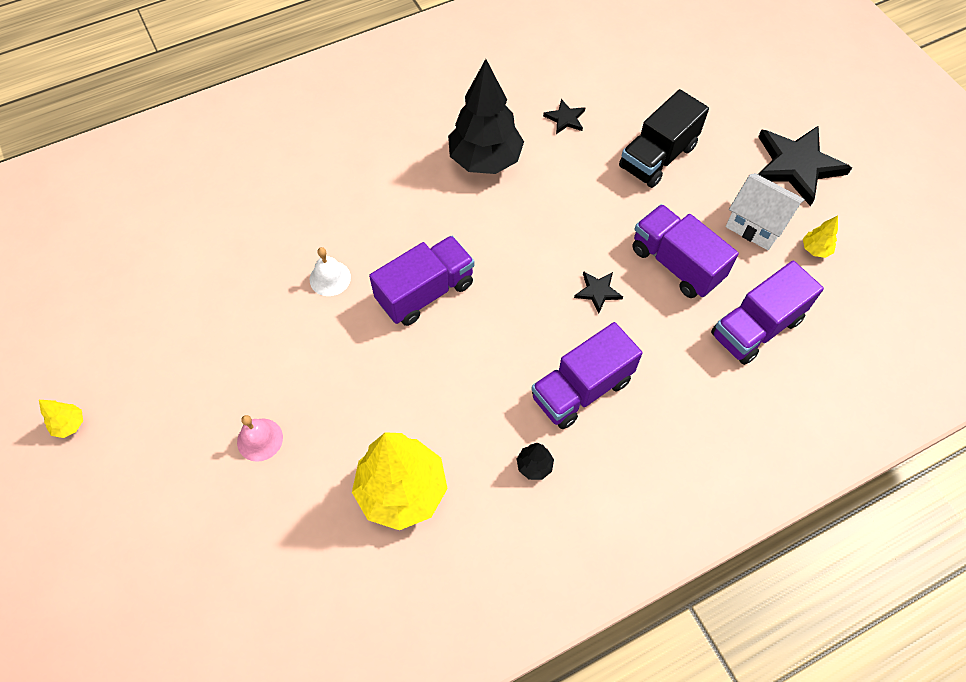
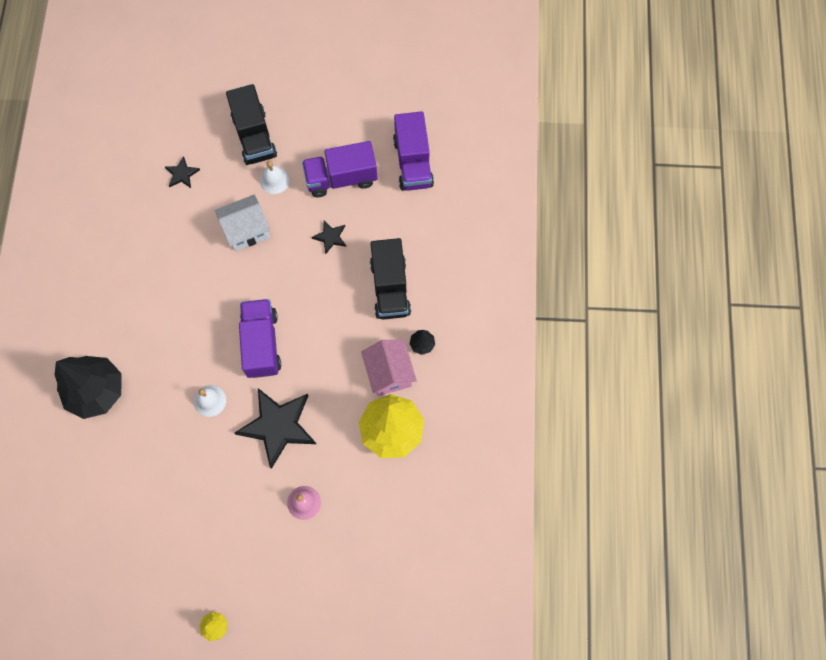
camera: 60 degrees left, 10 degrees up
black tree [448,59,524,174] -> black tree moved to [55,356,122,419]
purple truck [531,322,642,429] -> black truck [370,238,411,320]
white house [726,173,805,250] -> white house moved to [215,194,270,251]
black star [758,126,852,207] -> black star moved to [235,388,316,469]
yellow tree [803,216,838,258] -> none
none -> white bell [260,161,290,194]
none -> pink house [361,340,417,396]

